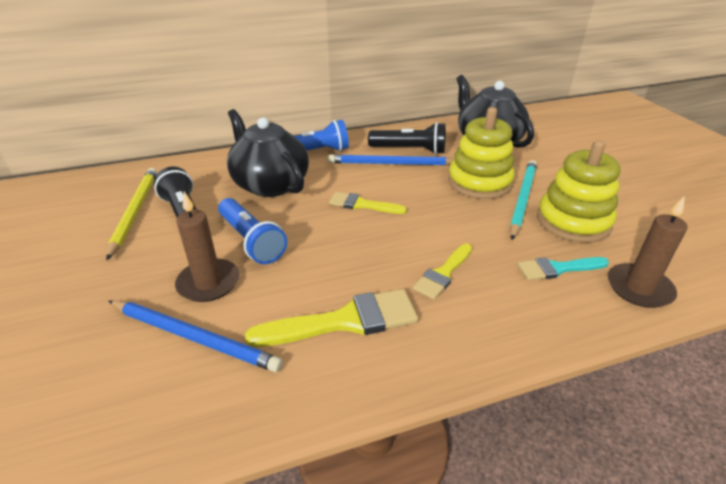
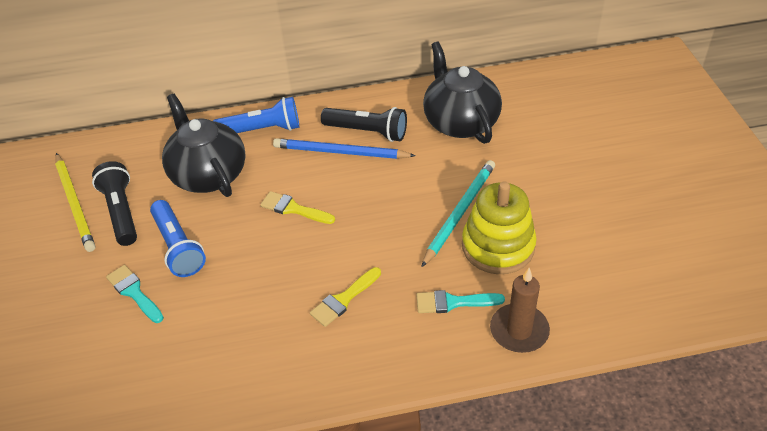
camera: 10 degrees right, 10 degrees up
yellow pencil [106,168,157,260] -> yellow pencil turned 150 degrees clockwise [55,153,95,252]
blue pencil [109,300,283,372] -> none
brown candle [175,192,239,302] -> turquoise brush [106,265,164,323]
yellow brush [245,289,418,347] -> none
yellow stacking toy [448,107,515,199] -> none

